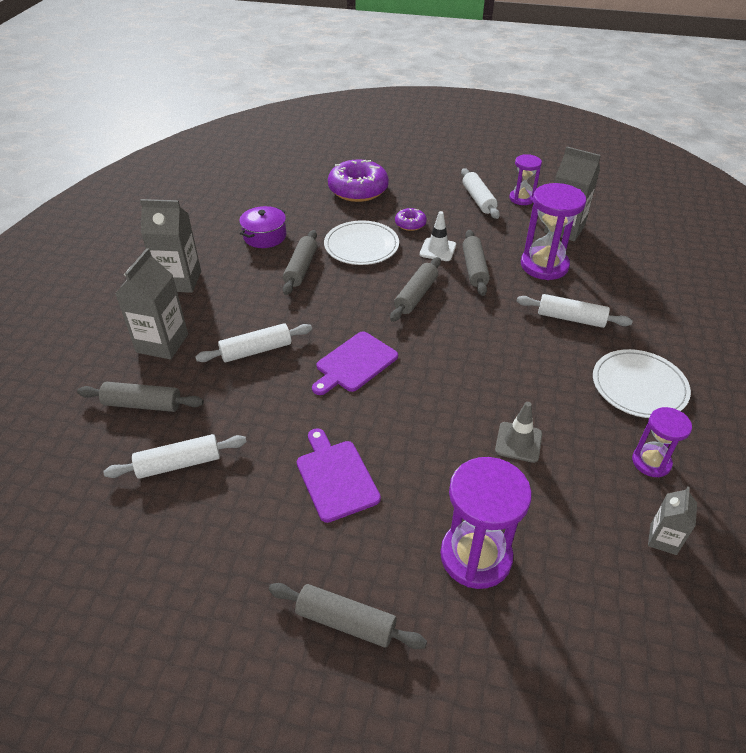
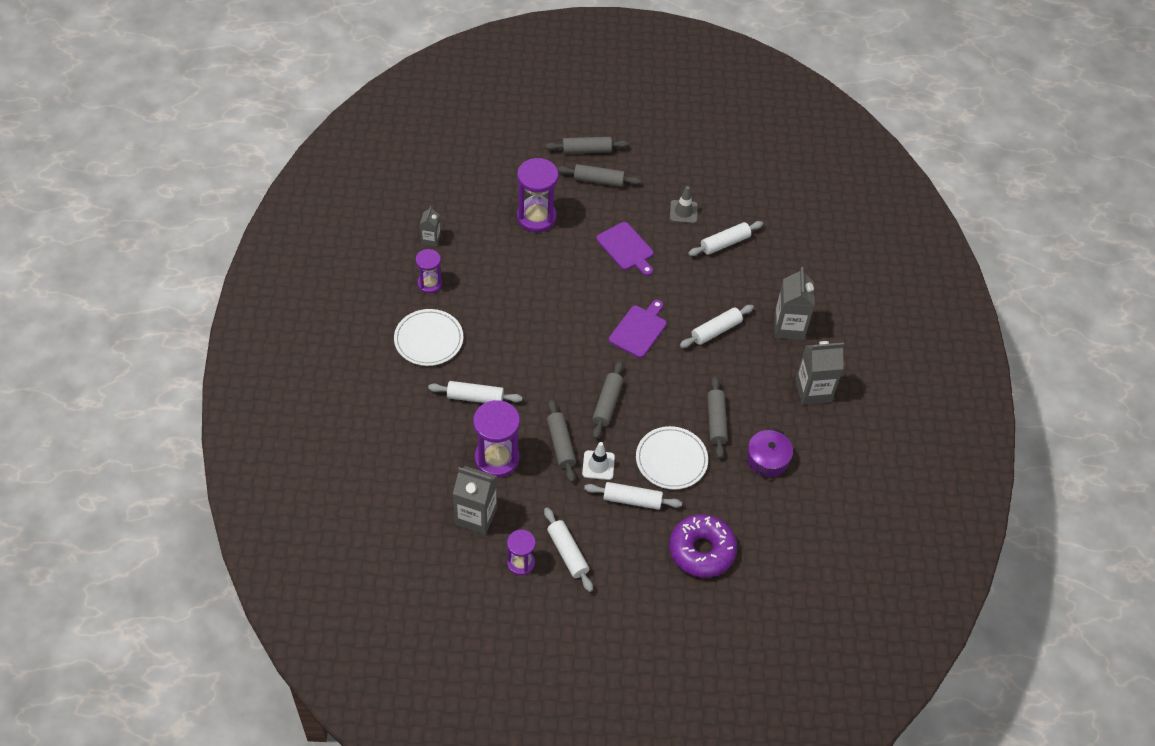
camera: 165 degrees right, 10 degrees up
grey rolling pin [77,382,204,412] -> grey rolling pin moved to [545,137,629,154]
purple donut [395,208,427,231] -> white rolling pin [584,482,682,510]
grey traffic cone [495,402,542,463] -> grey traffic cone moved to [670,186,698,223]

